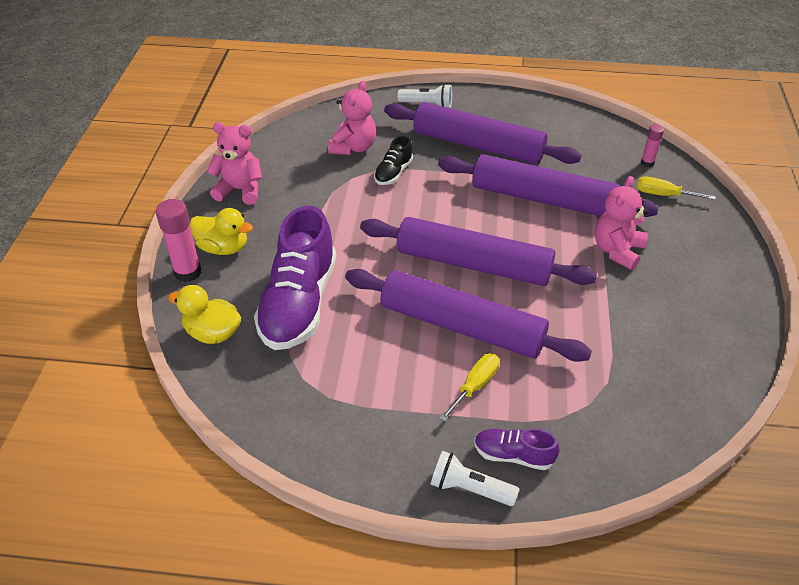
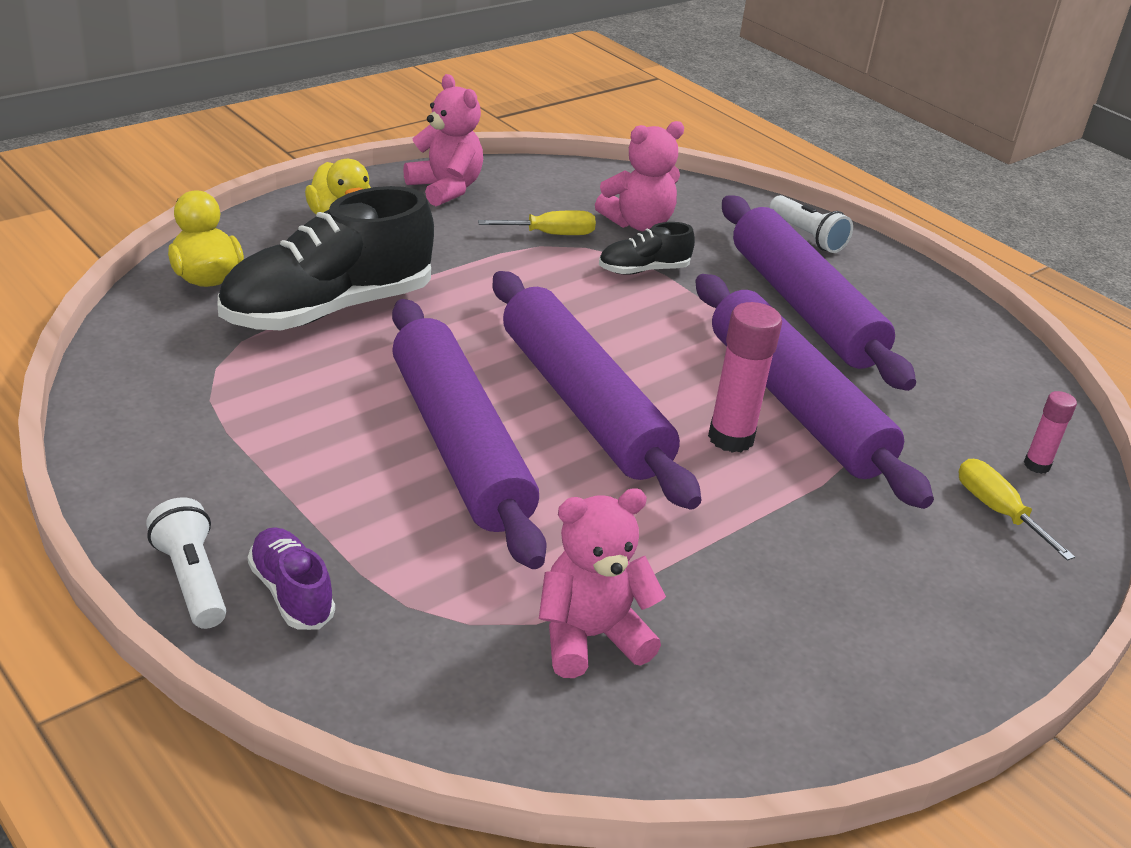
camera: 40 degrees right, 10 degrees down
pink glue stick [156,199,201,282] -> pink glue stick moved to [708,302,782,453]
purple shoe [254,206,336,350] -> black shoe [218,186,434,330]
yellow screwdriver [439,353,500,422] -> yellow screwdriver moved to [478,211,596,235]
pink teddy bear [595,176,648,270] -> pink teddy bear moved to [539,488,666,678]

